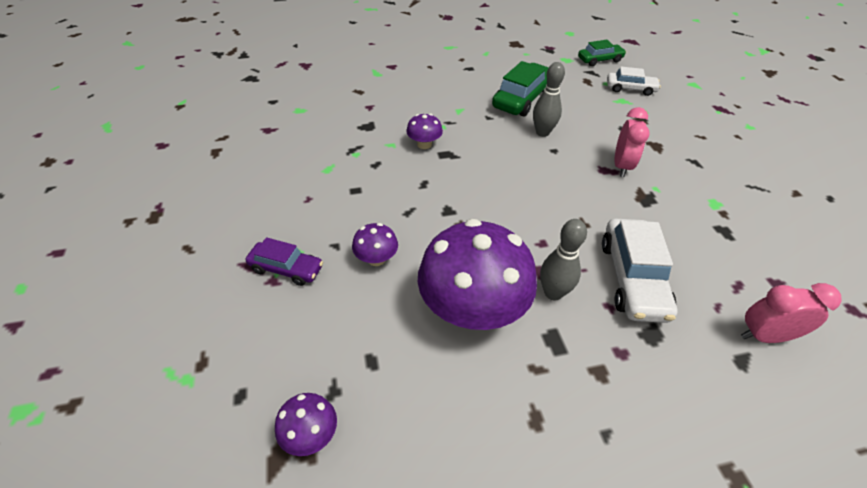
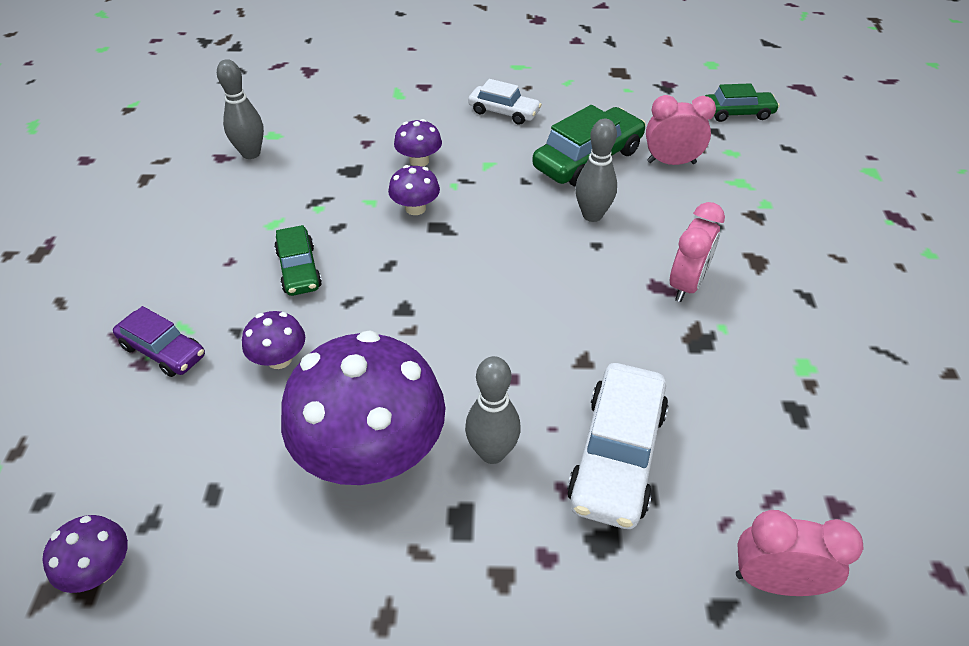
camera: 15 degrees right, 0 degrees up
white car [607,67,661,96] -> white car moved to [468,79,542,125]
none -> grey bowling pin [217,59,264,159]
none -> green car [274,225,322,296]
none -> purple mushroom [394,119,442,167]
none -> pink clock [646,95,716,165]

